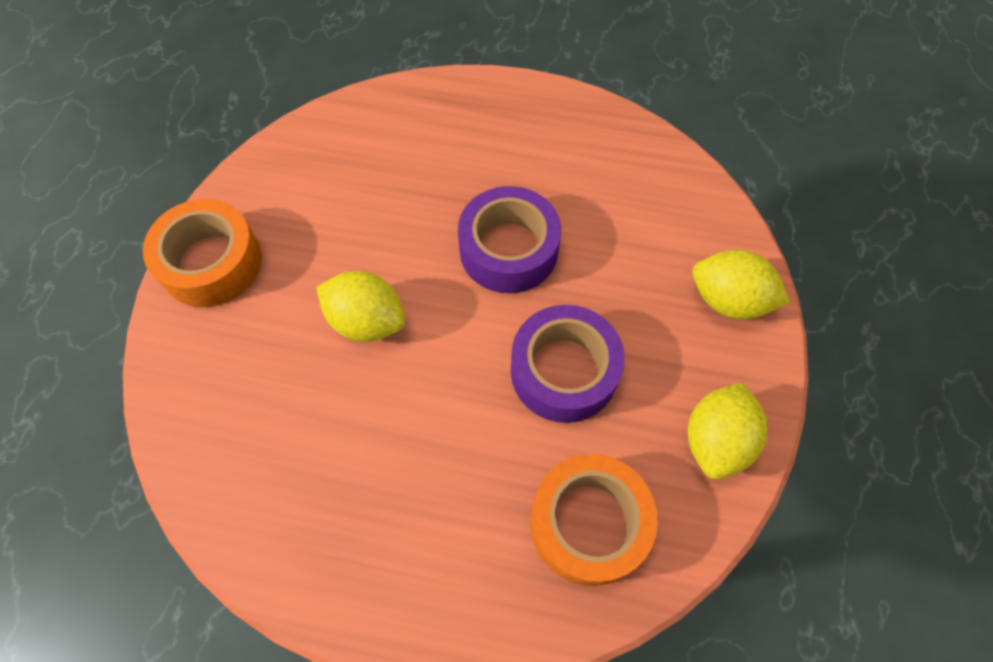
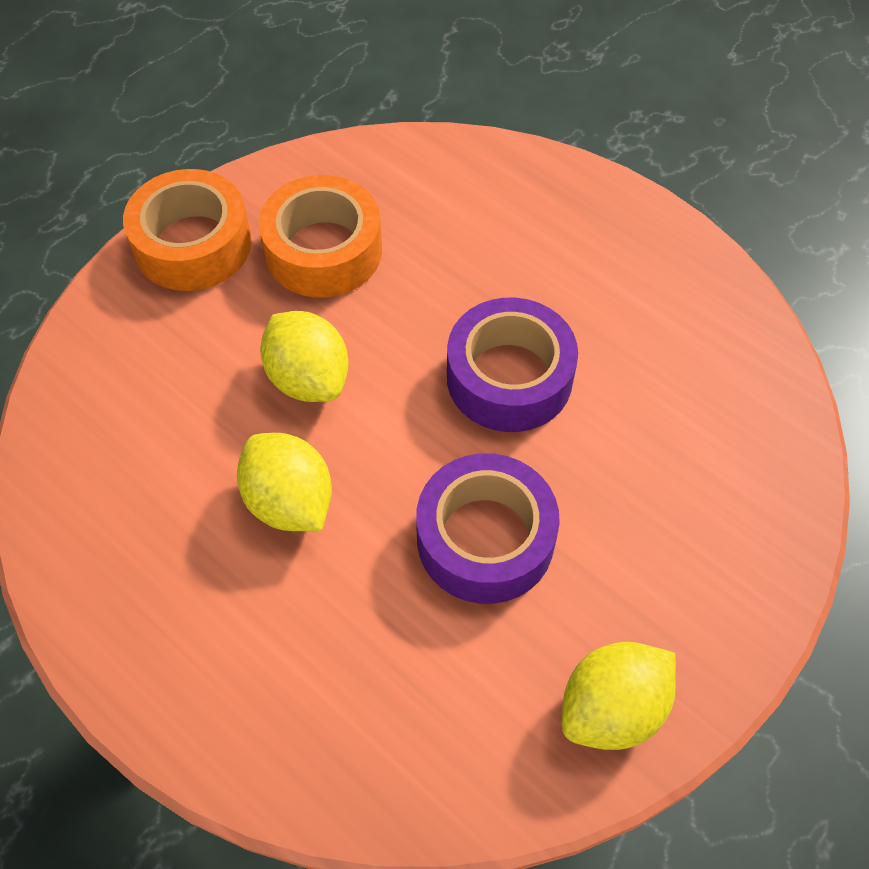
camera: 30 degrees right, 5 degrees down
orange tape [530,454,658,586] -> orange tape moved to [259,175,382,297]
yellow lemon [692,250,790,319] -> yellow lemon moved to [237,433,332,531]

